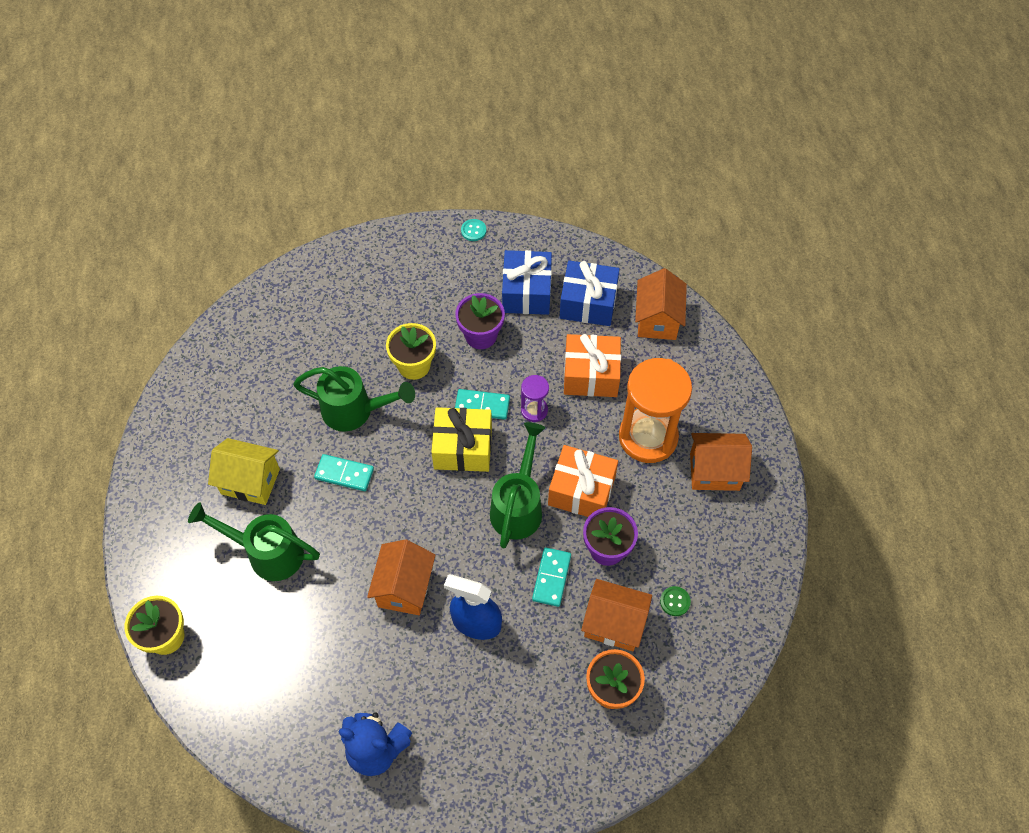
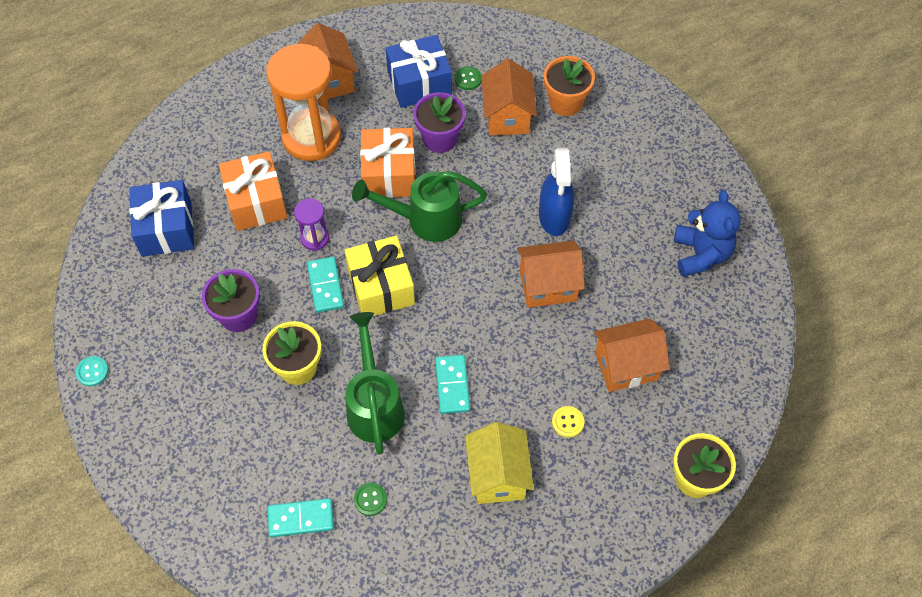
camera: 110 degrees left, 0 degrees up
green watering can [188,502,320,581] -> yellow button [552,406,584,438]
blue gift [502,250,552,315] -> blue gift moved to [385,35,452,108]
turquoise domino [532,547,571,607] -> turquoise domino moved to [268,498,334,537]
orange house [635,268,687,340] -> orange house moved to [594,318,670,392]
none -> green button [354,483,387,516]

